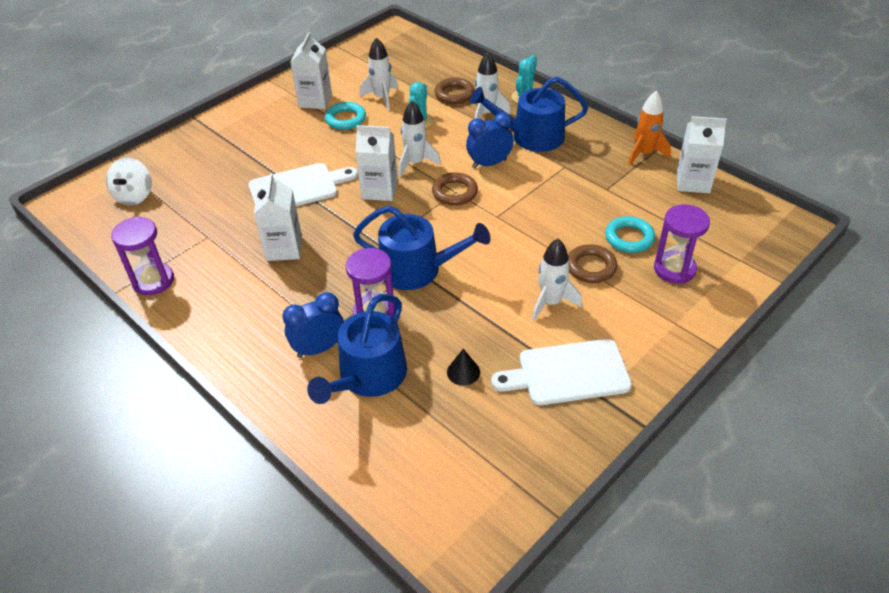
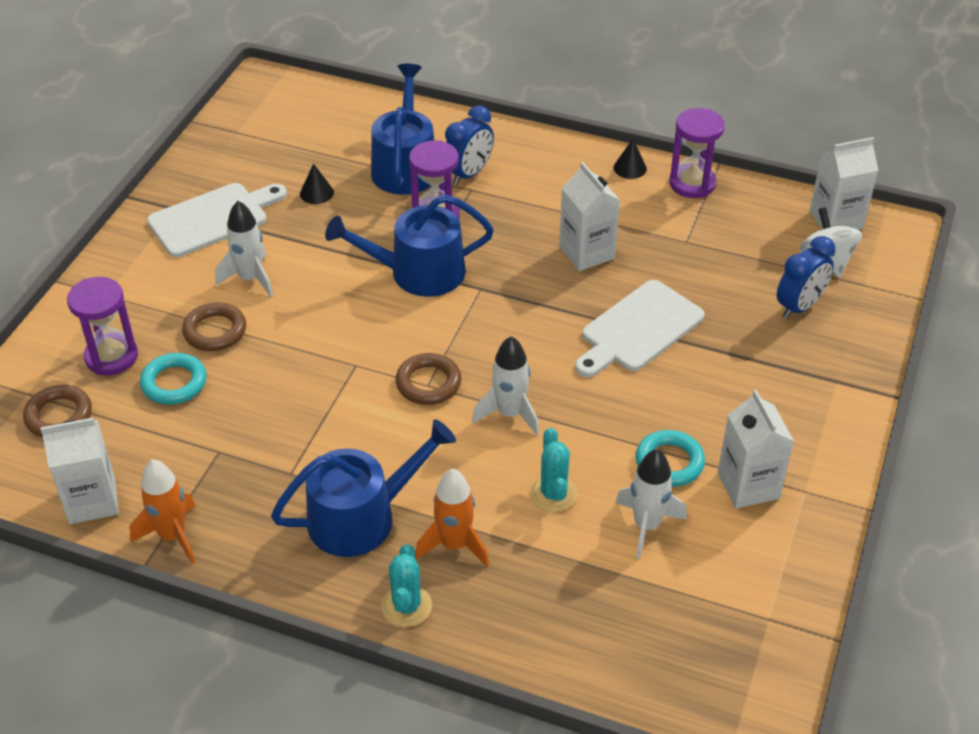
camera: 155 degrees right, 0 degrees up
white carton [355,125,398,201] -> white carton moved to [810,137,879,230]
brown ring [434,78,474,104] -> brown ring moved to [23,385,92,438]
blue clock [466,112,513,168] -> blue clock moved to [777,236,836,319]
white rocket [475,52,511,119] -> orange rocket [415,469,489,567]
none -> black cone [613,139,647,179]

